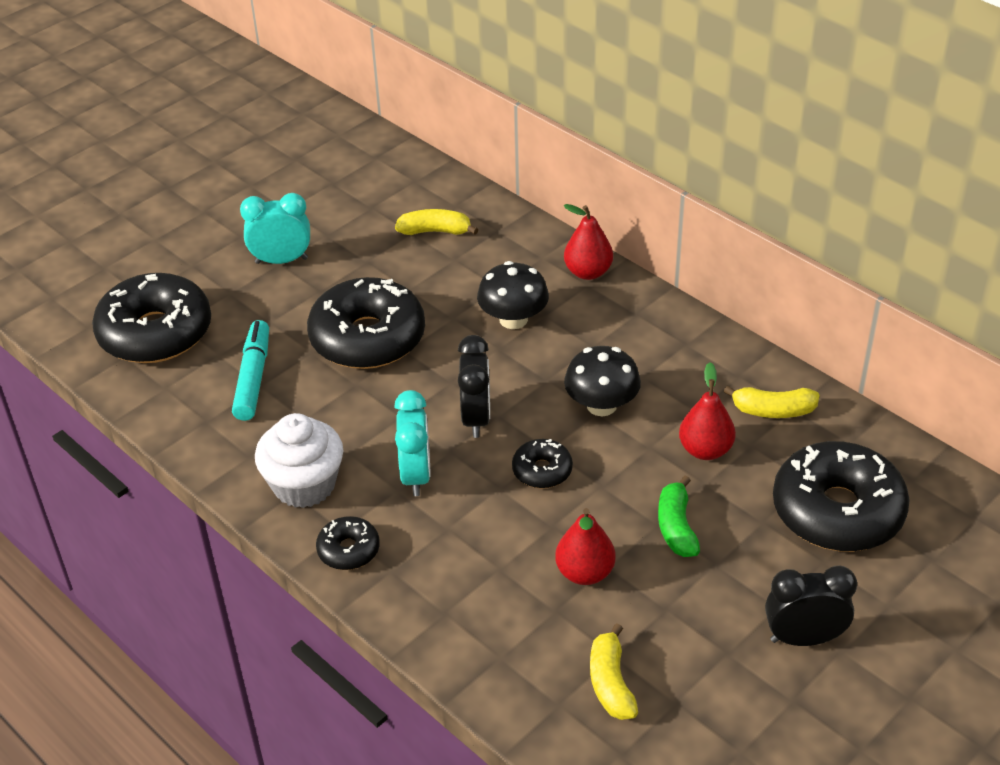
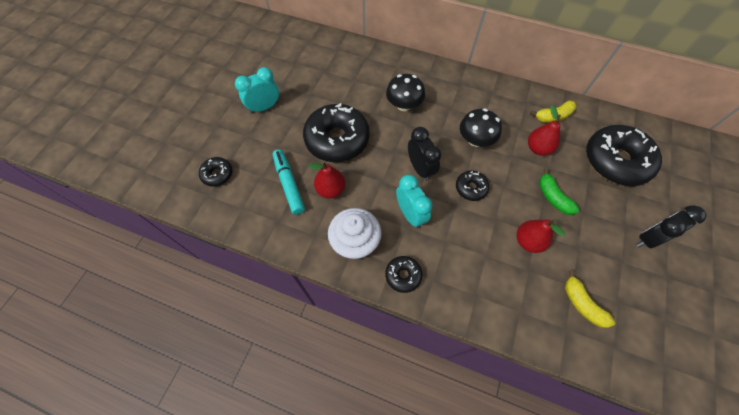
camera: 25 degrees left, 20 degrees up
black donut [92,273,211,363] -> black donut [199,157,232,187], size x0.47
yellow banana [395,209,478,235] -> none
red pear [564,204,613,280] -> red pear moved to [309,161,345,198]

